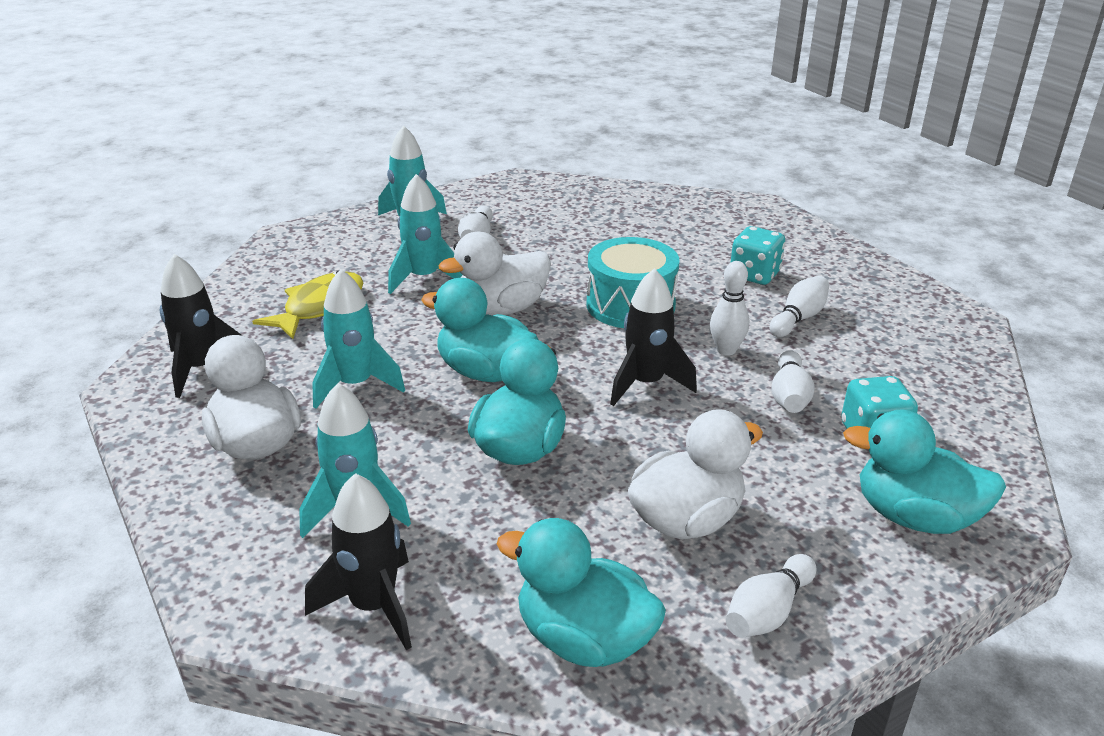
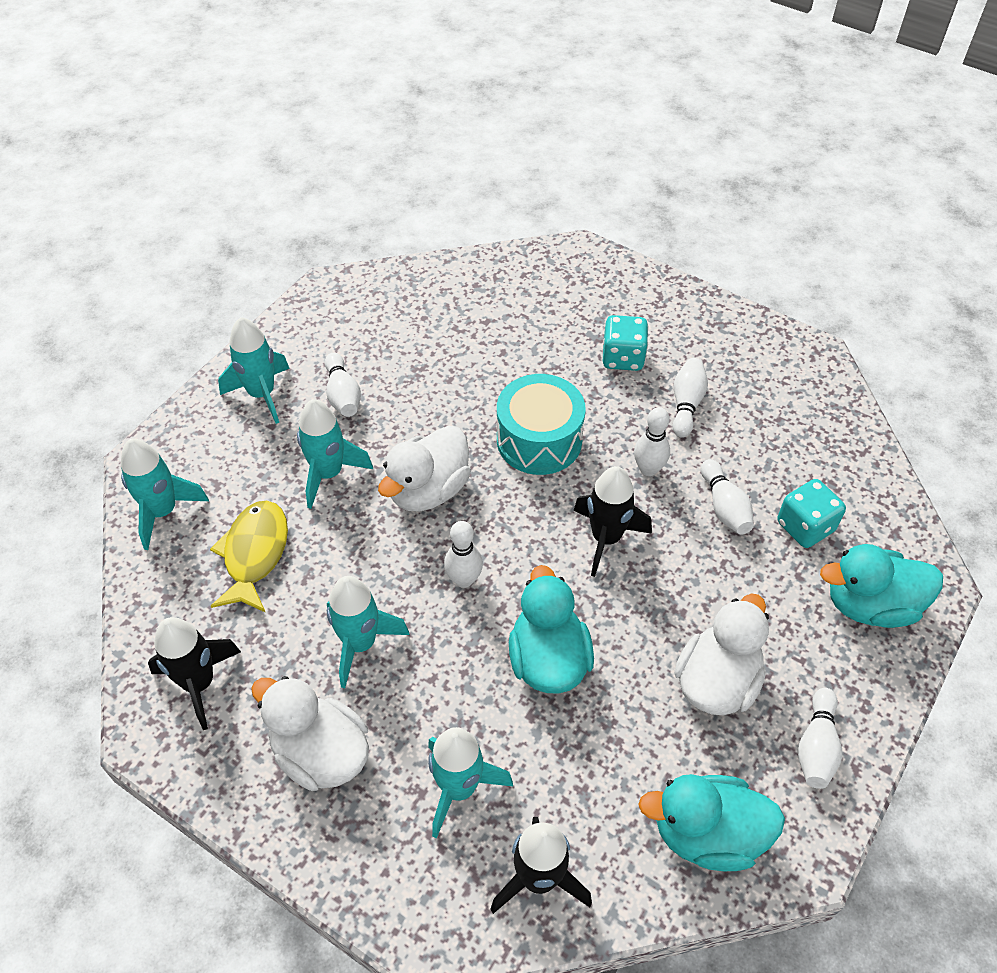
camera: 25 degrees left, 20 degrees up
turquoise duck [421,278,538,382] -> white bowling pin [444,521,483,588]
none -> turquoise rocket [121,439,209,550]

